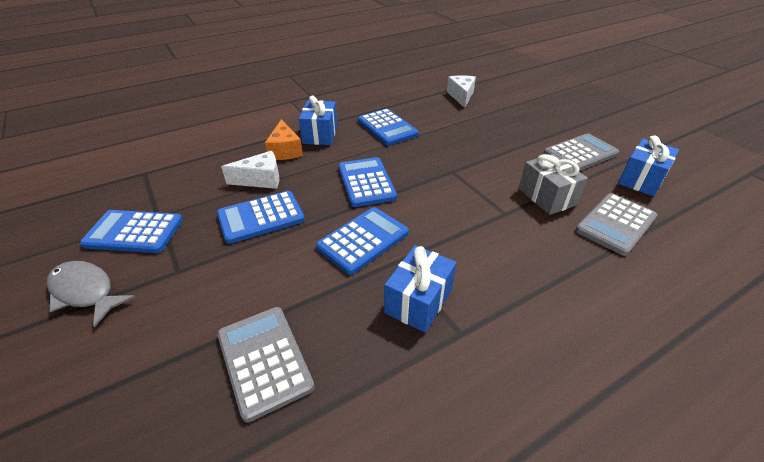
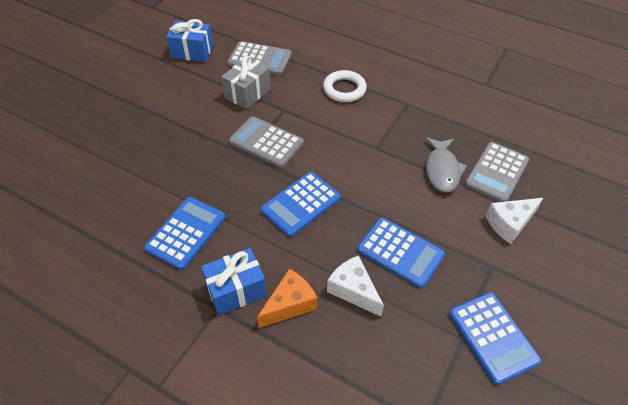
camera: 120 degrees left, 10 degrees up
grey fish [47,261,136,327] -> grey fish moved to [425,137,467,192]
blue calculator [316,207,409,275] -> none
blue gift [384,245,457,333] -> none
white cheese [447,75,476,108] -> white cheese moved to [486,198,543,244]
grey calculator [544,133,619,171] -> grey calculator moved to [229,116,304,168]
none -> white ring [323,70,367,102]

